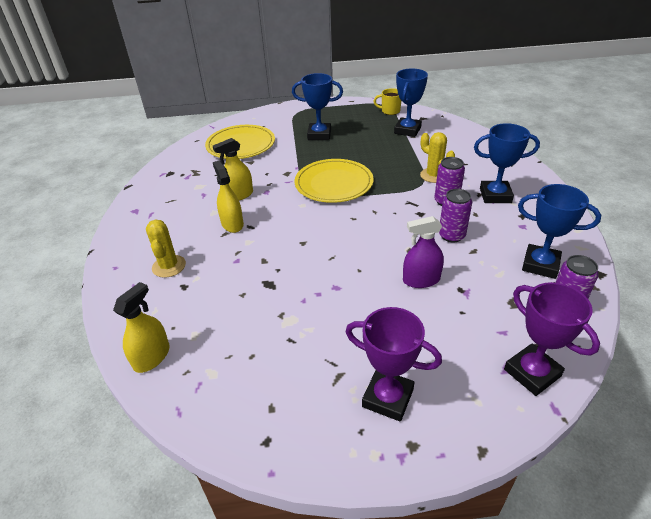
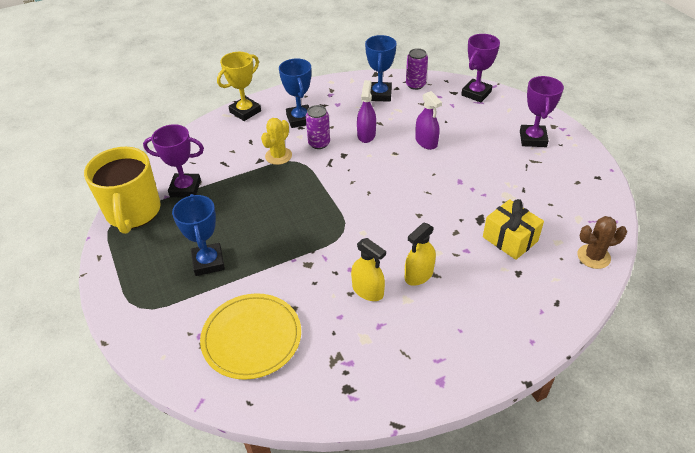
camera: 110 degrees left, 5 degrees up
yellow spray bottle [113,282,170,373] -> brown cactus [578,216,627,269]
yellow cactus [146,220,186,278] -> none
yellow plate [295,159,374,203] -> none
yellow mug [374,88,401,115] -> yellow mug [84,147,161,234], size x2.29
blue trophy [394,68,428,137] -> purple trophy [143,124,204,198]
purple can [439,189,472,243] -> purple spray bottle [357,80,376,143]
none -> yellow trophy [217,52,261,121]
none -> yellow gift [483,199,544,260]

